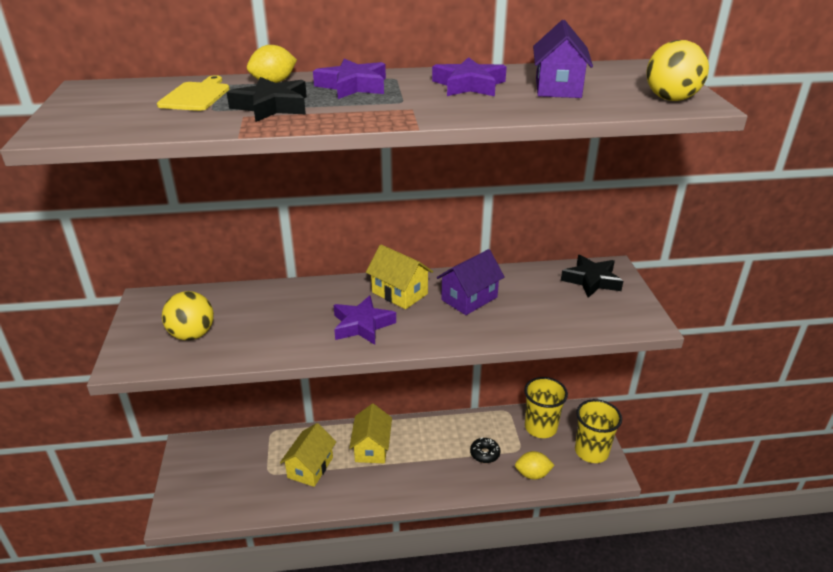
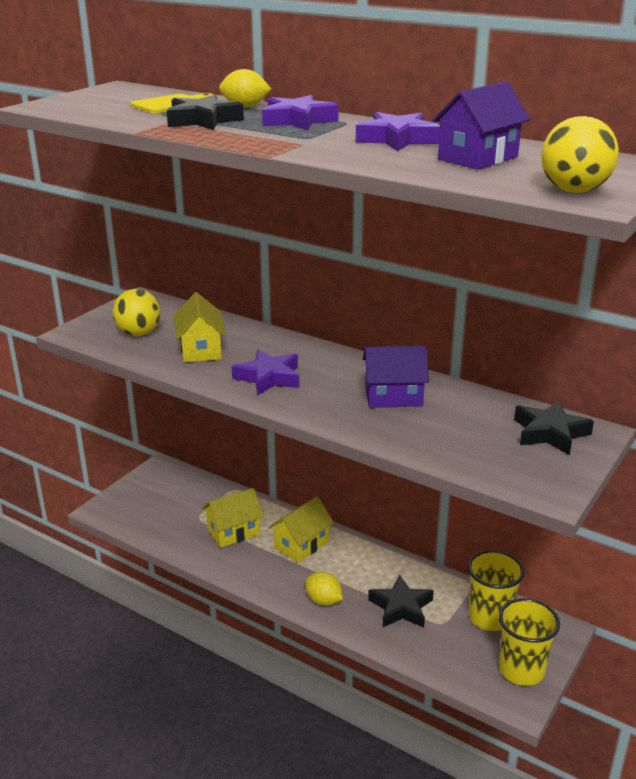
camera: 40 degrees right, 5 degrees down
yellow house [366,244,433,309] -> yellow house moved to [174,292,226,363]
black donut [470,438,500,463] -> black star [368,574,434,628]
yellow lemon [515,451,555,480] -> yellow lemon moved to [305,572,343,606]

